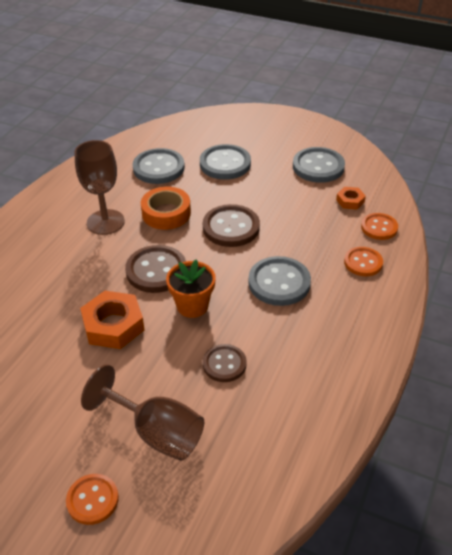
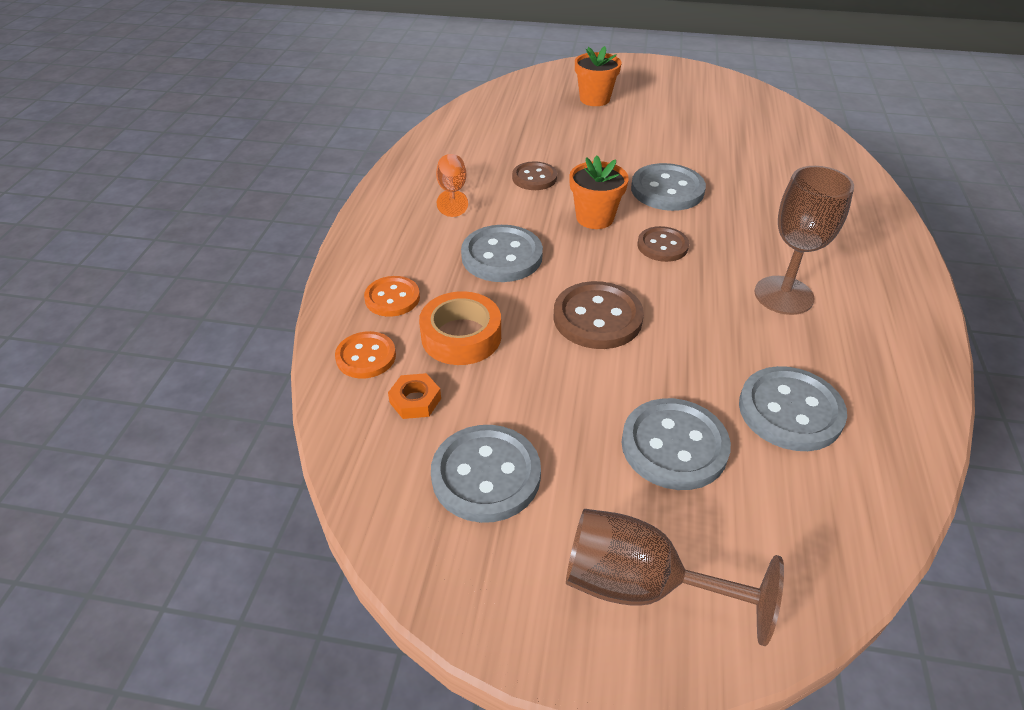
camera: 165 degrees right, 0 degrees up
orange button [66,474,119,525] -> orange flower pot [575,46,621,106]
orange nut [80,291,145,349] -> grey button [631,163,706,211]
brown goblet [81,364,204,461] -> brown goblet moved to [566,509,784,646]
brown button [125,245,186,293] -> brown button [637,226,689,262], size x0.63
orange tape [141,187,191,230] -> orange tape moved to [419,291,501,365]
none -> orange goblet [436,154,468,217]

